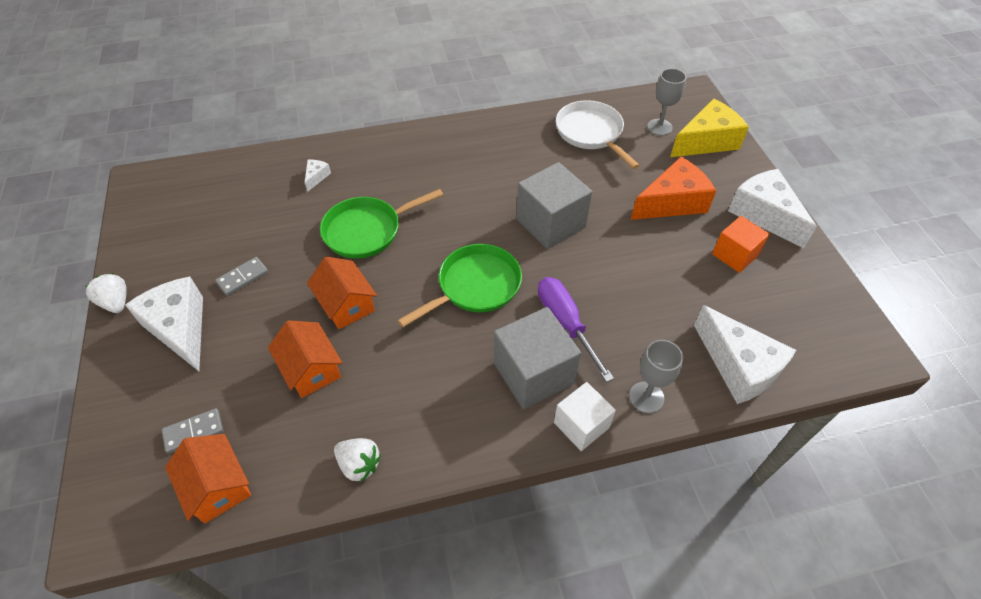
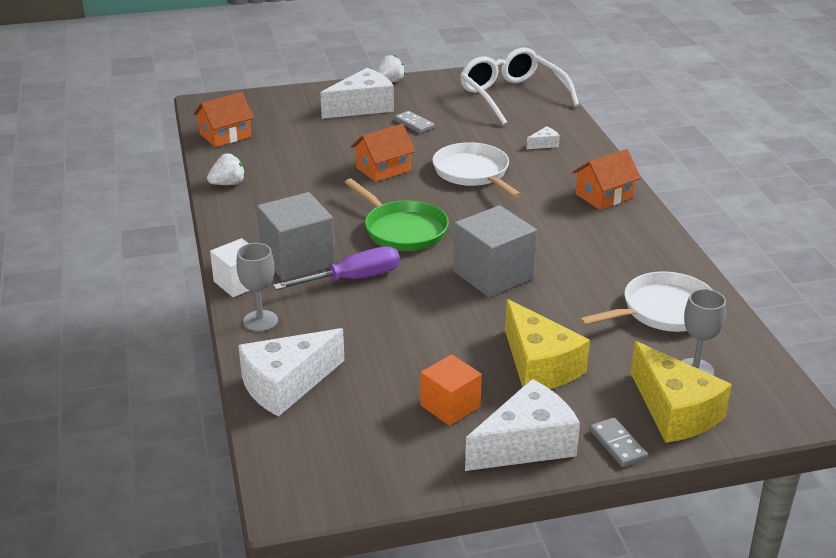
camera: 90 degrees right, 20 degrees down
grey domino [162,408,223,453] -> grey domino moved to [590,418,648,467]
orange house [268,320,342,398] -> orange house moved to [572,149,641,210]
white cheese [305,160,331,192] -> white cheese turned 45 degrees counterclockwise [526,126,560,150]
green pan [320,189,443,259] -> white pan [432,142,521,198]
white strawberry [334,438,381,482] -> white strawberry turned 150 degrees counterclockwise [207,153,245,185]
orange cheese [631,157,716,220] -> yellow cheese [505,299,590,389]
none -> white glasses [460,47,579,125]

